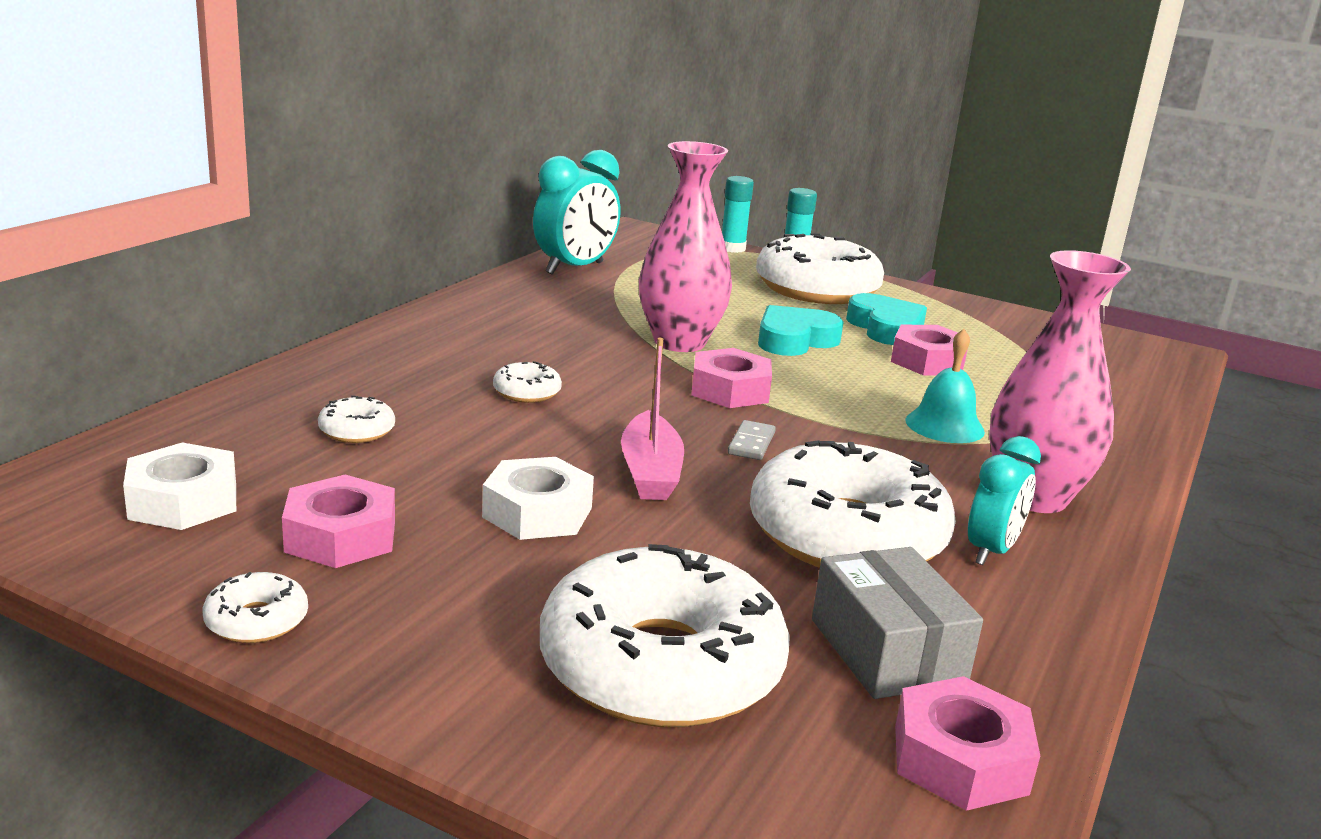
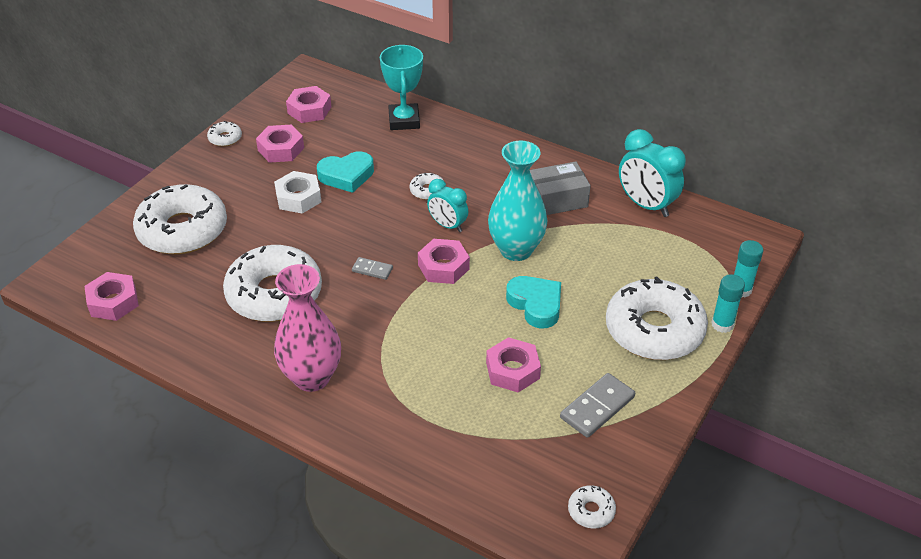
camera: 95 degrees right, 20 degrees up
white nut [123,442,236,530] -> pink nut [286,86,331,123]
white donut [318,395,395,443] -> white donut moved to [568,485,616,529]
pink boat [621,338,684,500] -> none
pink vase [639,141,732,352] -> turquoise vase [488,141,547,261]
grey box [812,547,983,699] -> grey box moved to [530,162,591,215]
turquoise heart [846,293,927,345] -> turquoise heart moved to [317,151,374,193]
turquoise bell [906,329,985,443] -> none
turquoise clock [968,436,1041,565] -> turquoise clock moved to [427,179,468,232]
none -> turquoise trophy [380,45,423,130]
none -> grey domino [560,373,635,438]

